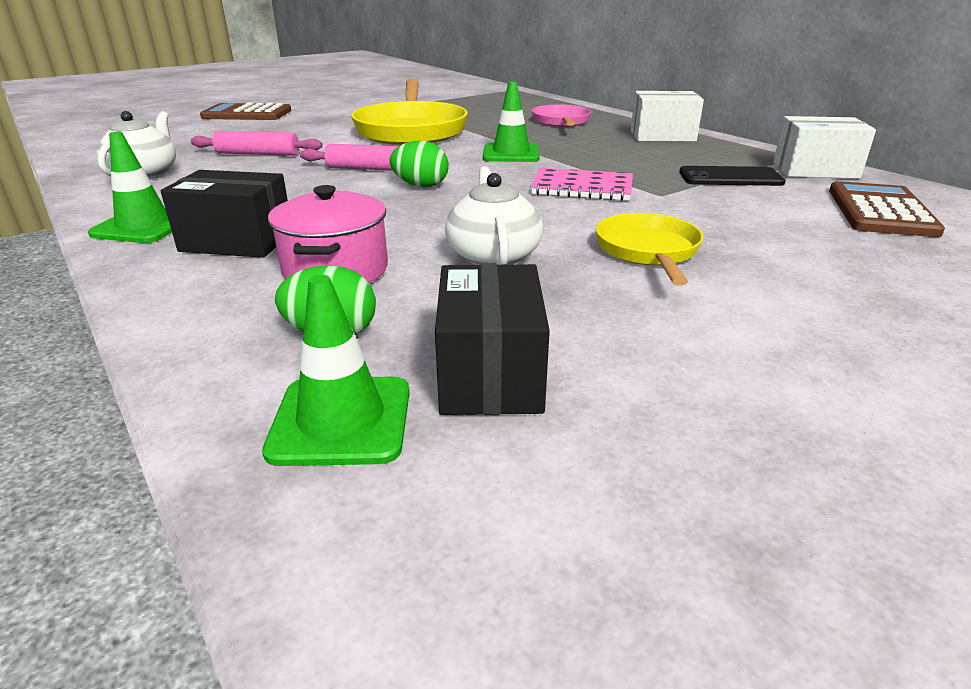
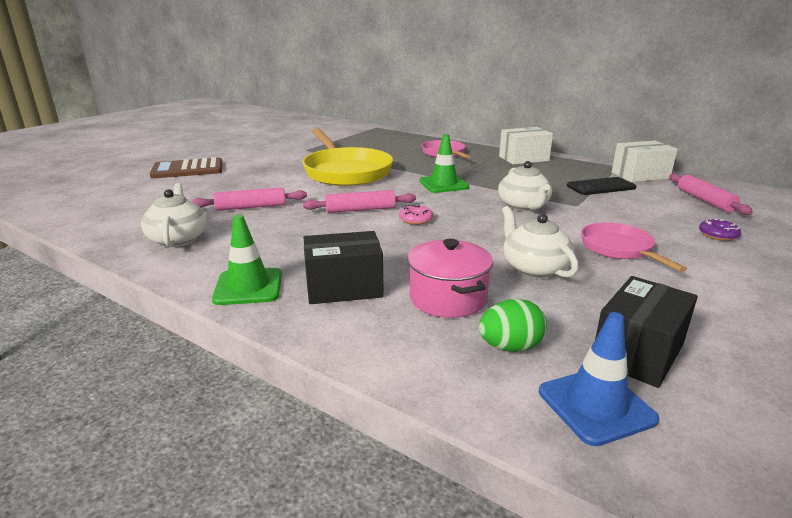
camera: 20 degrees left, 5 degrees down
green traffic cone [262,275,410,466] -> blue traffic cone [539,312,660,446]
green egg [389,141,449,187] -> pink donut [399,205,433,225]
black box [435,264,550,415] -> black box turned 60 degrees clockwise [595,276,698,388]
pink notebook [530,168,633,201] -> white teapot [498,161,552,211]
yellow pan [596,213,703,286] -> pink pan [581,222,687,272]
brown calculator [829,181,945,237] -> pink rolling pin [669,174,753,215]
none -> purple donut [699,218,741,241]

